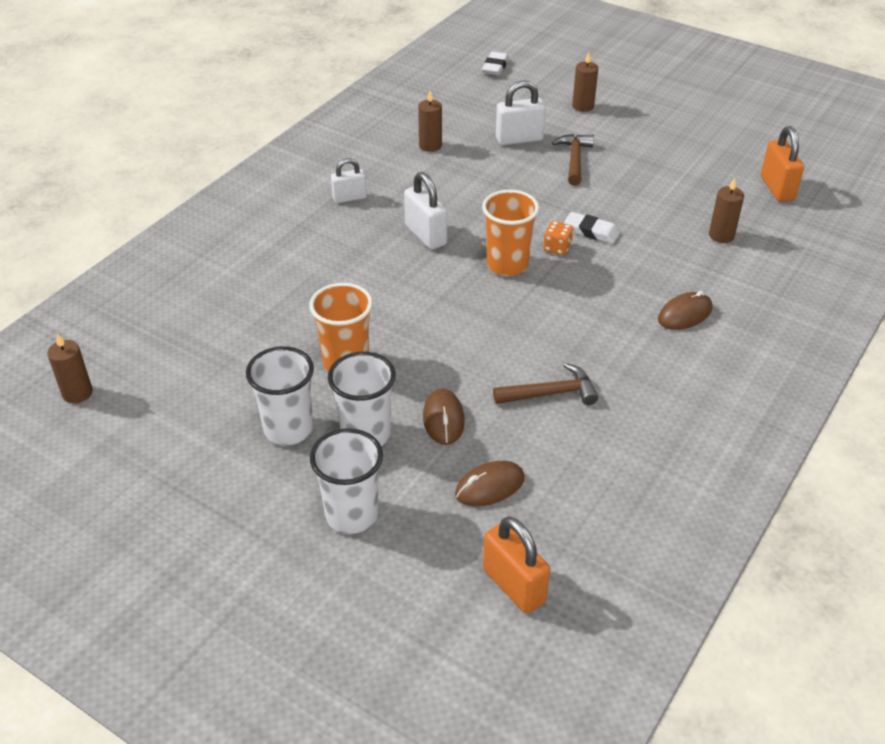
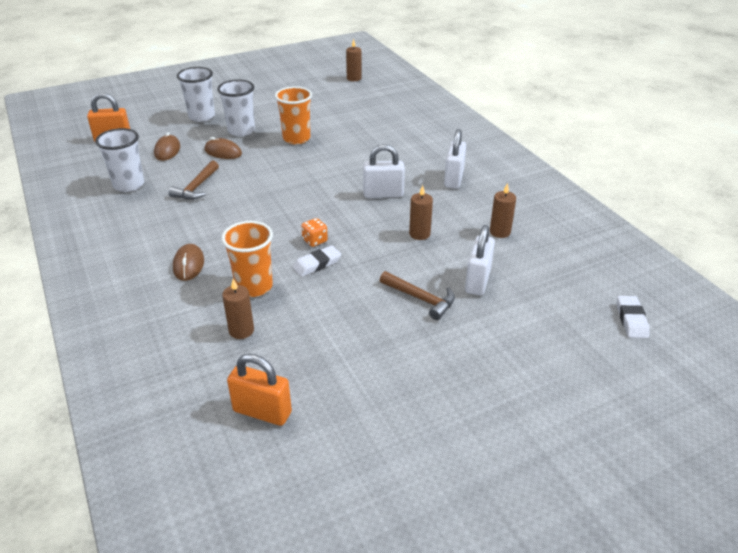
camera: 120 degrees right, 5 degrees down
white cup [246,346,314,445] -> white cup moved to [95,128,144,192]
white padlock [331,158,367,203] -> white padlock [444,129,466,189], size x1.50
white eraser [482,52,509,76] -> white eraser turned 45 degrees clockwise [617,296,650,338]
orange cup [482,190,539,276] -> orange cup moved to [221,221,273,297]
brown candle [572,52,598,112] -> brown candle moved to [409,185,433,240]

